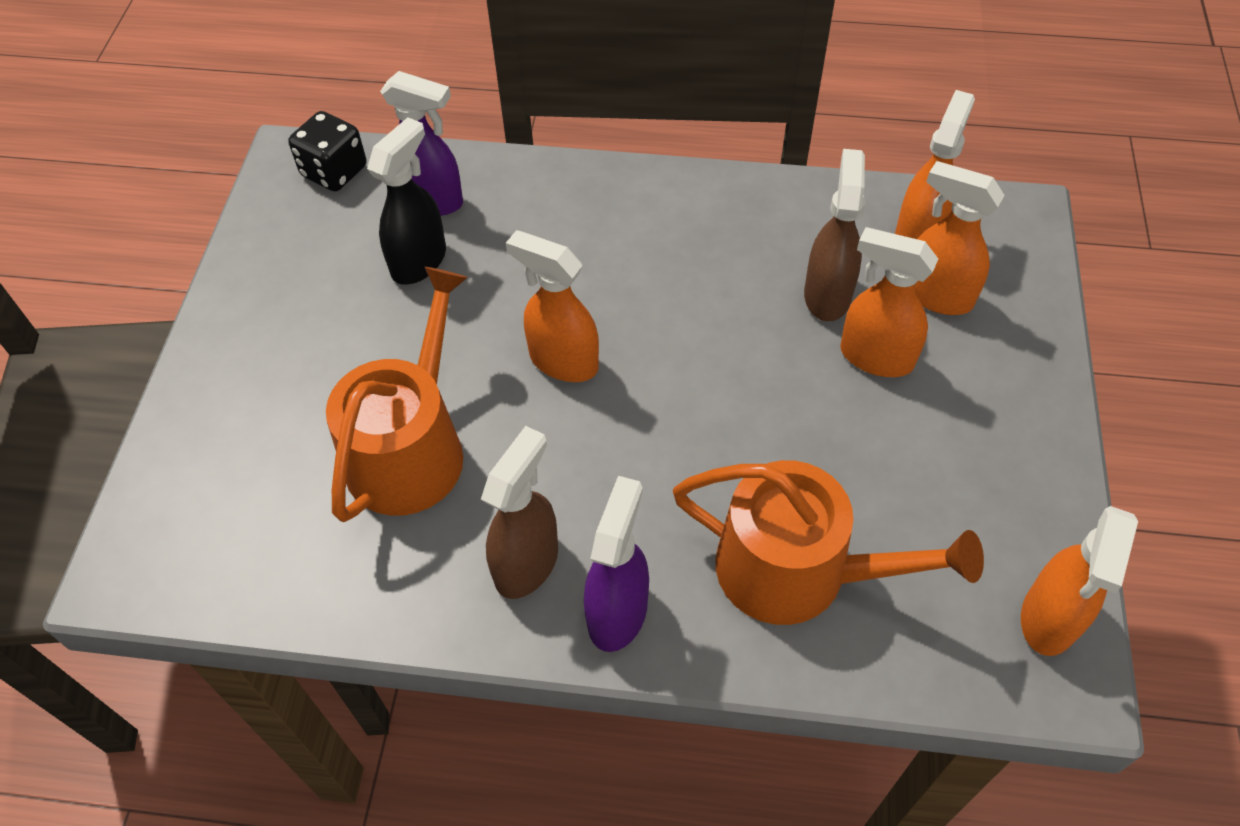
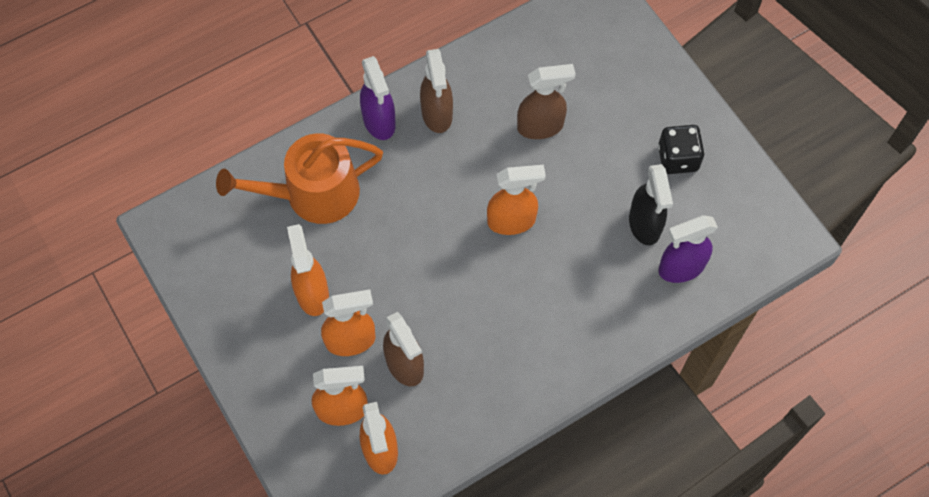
camera: 140 degrees right, 10 degrees up
black dice [288,111,367,192] -> black dice moved to [658,125,705,174]
orange watering can [326,267,468,522] -> brown spray bottle [517,64,576,139]
orange spray bottle [1021,506,1138,656] -> orange spray bottle moved to [287,224,329,316]

